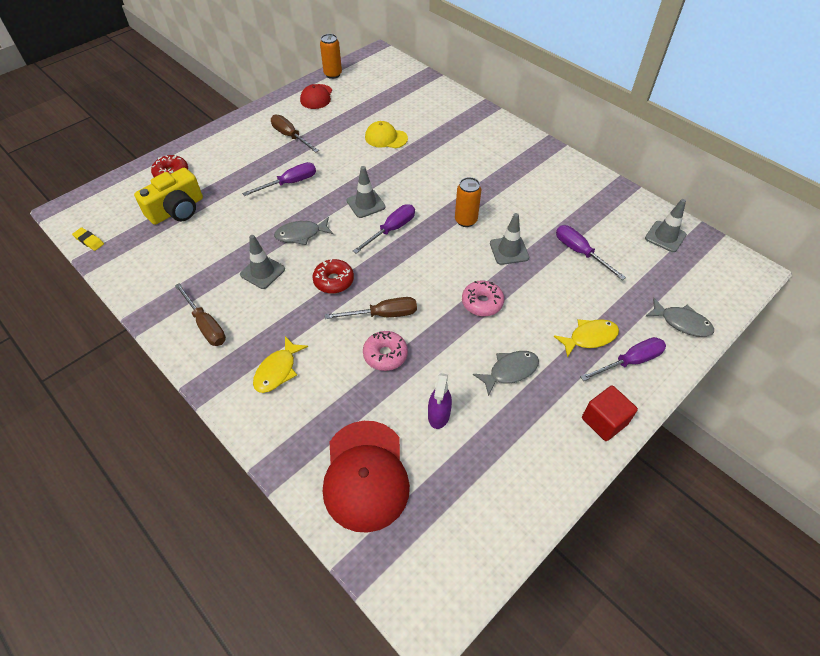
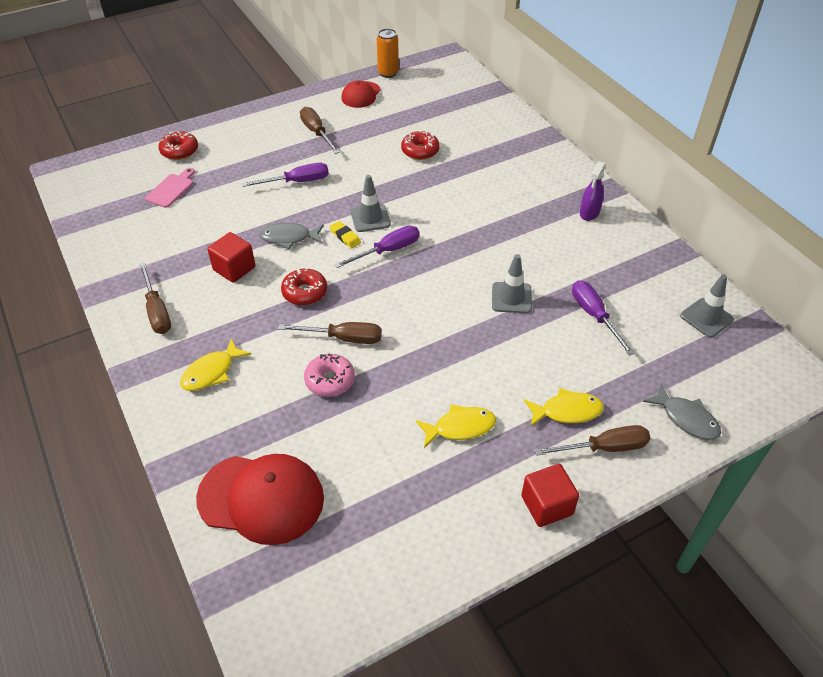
camera: 15 degrees right, 5 degrees down
yellow eraser [72,227,104,251] -> yellow eraser moved to [329,221,361,249]
yellow camera [134,168,203,225] -> pink cutting board [145,168,195,208]
grey traffic cone [240,235,285,289] -> red cube [207,232,255,283]
red cap [323,421,410,533] -> red cap turned 90 degrees counterclockwise [196,454,324,545]
yellow cap [365,121,408,148] -> red donut [401,130,440,160]
purple spray bottle [428,373,452,429] -> purple spray bottle moved to [580,161,606,221]
orange can [455,177,481,227] -> none
pink donut [462,280,504,316] -> none
grey fish [473,351,539,396] -> yellow fish [416,404,496,448]
purple screwdriver [580,337,666,381] -> brown screwdriver [535,425,650,455]

